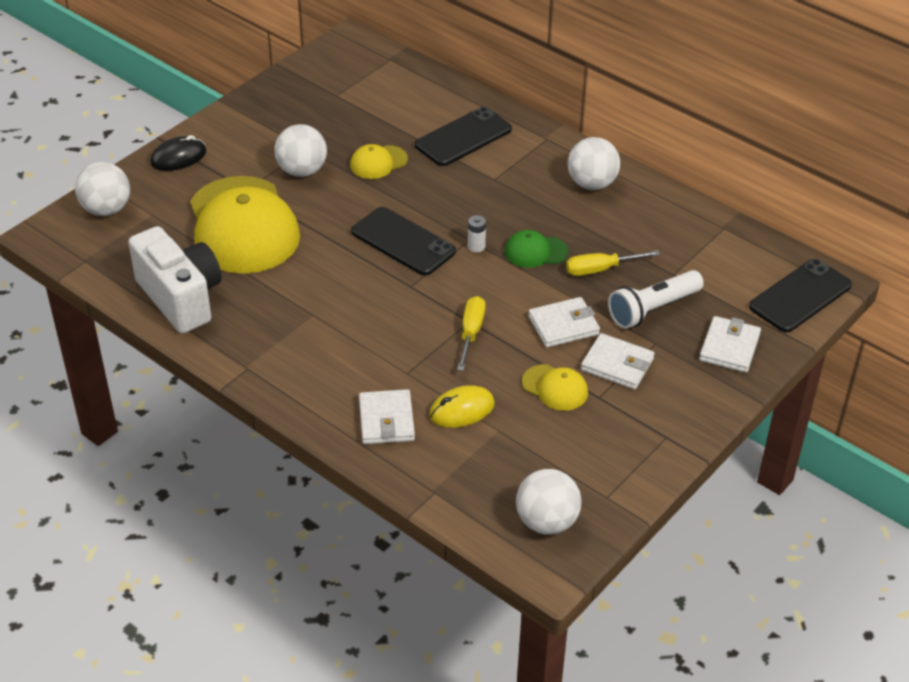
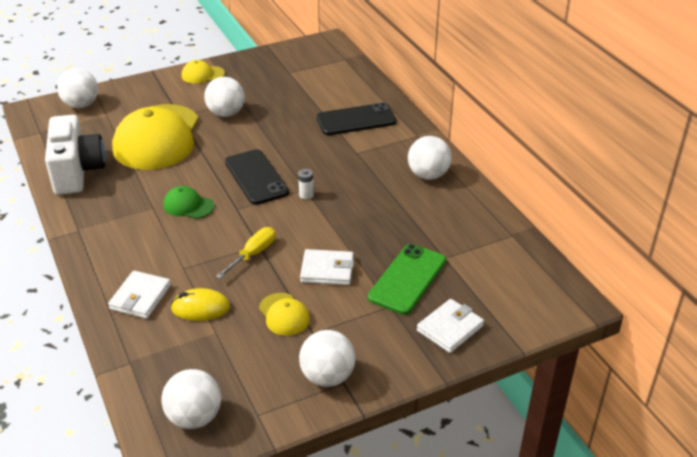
camera: 25 degrees right, 5 degrees down
black mouse [150,135,207,171] -> none
yellow cap [350,144,408,179] -> yellow cap moved to [182,60,225,83]
green cap [505,230,568,268] -> green cap moved to [163,186,214,219]
yellow screwdriver [566,250,660,276] -> none
white wallet [581,333,655,390] -> none
white flashlight [608,270,704,329] -> green phone [368,244,446,315]
black phone [749,259,852,332] -> none
none -> white ball [299,330,356,387]

